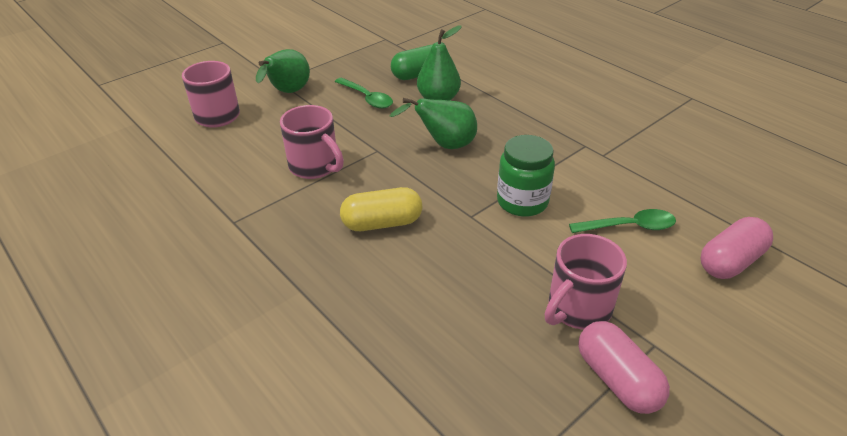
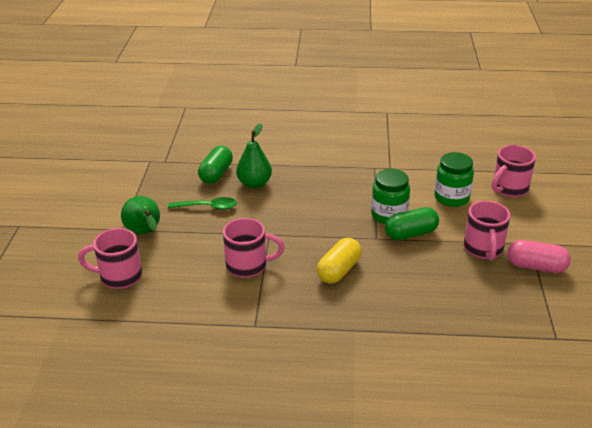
camera: 45 degrees left, 5 degrees down
green pear [390,98,477,149] -> none
green spoon [569,209,676,233] -> green jar [434,152,474,207]
pink capsule [700,217,773,279] -> pink mug [492,145,536,197]
none -> green capsule [385,207,439,240]

